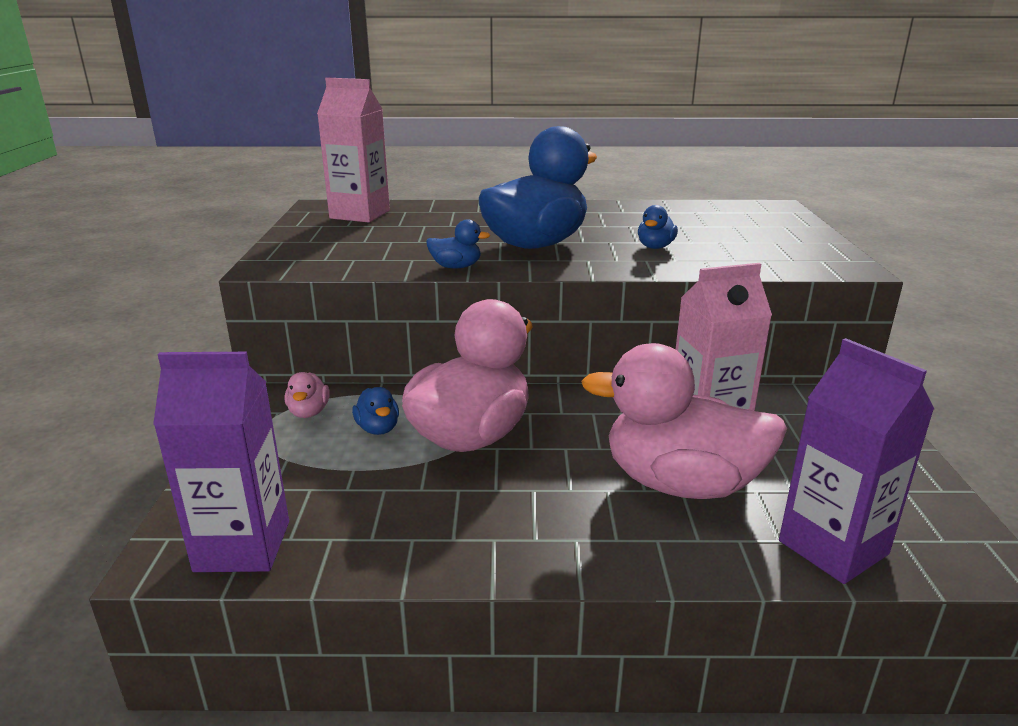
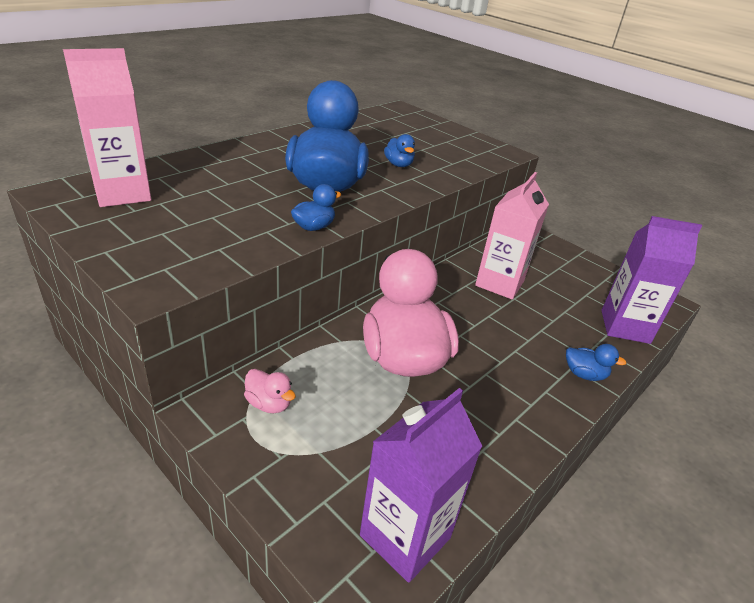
camera: 50 degrees left, 10 degrees up
blue duck [352,387,399,435] -> blue duck moved to [566,344,626,381]
pink duck [581,343,787,499] -> none

